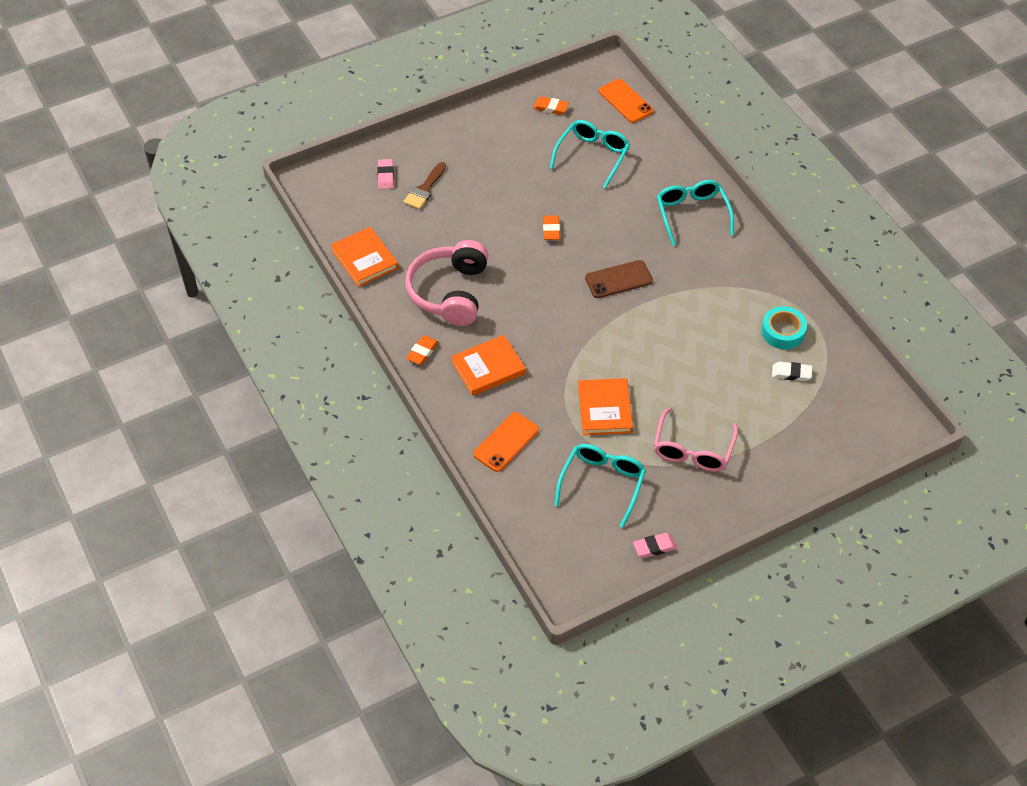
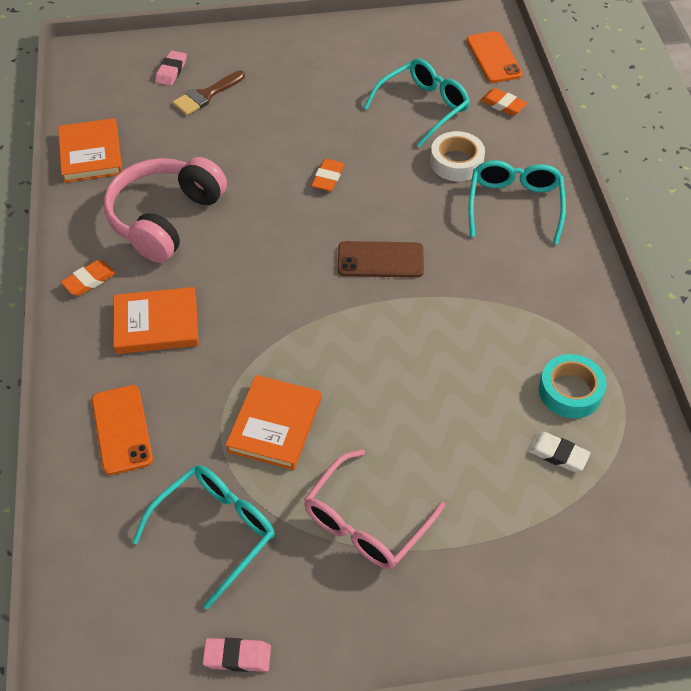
camera: 20 degrees right, 0 degrees up
orange phone [474,412,539,472] -> orange phone turned 75 degrees counterclockwise [92,385,153,475]
orange eraser [533,97,569,115] -> orange eraser moved to [480,88,527,116]
none -> white tape [430,131,485,181]

